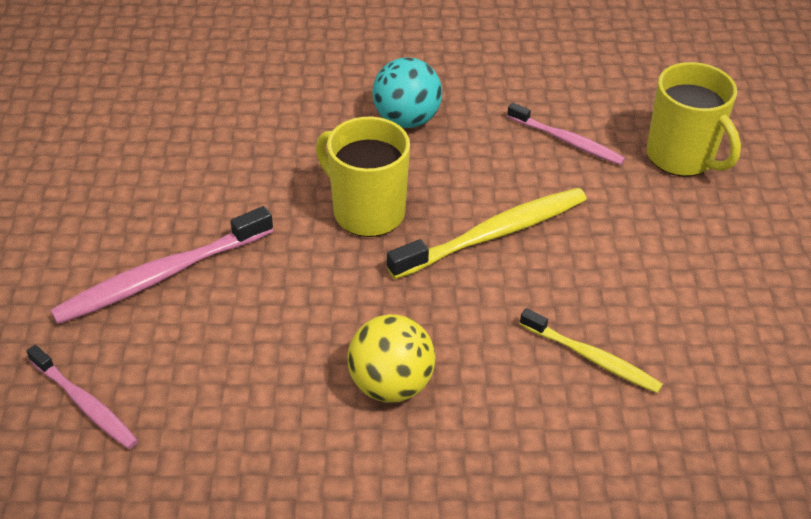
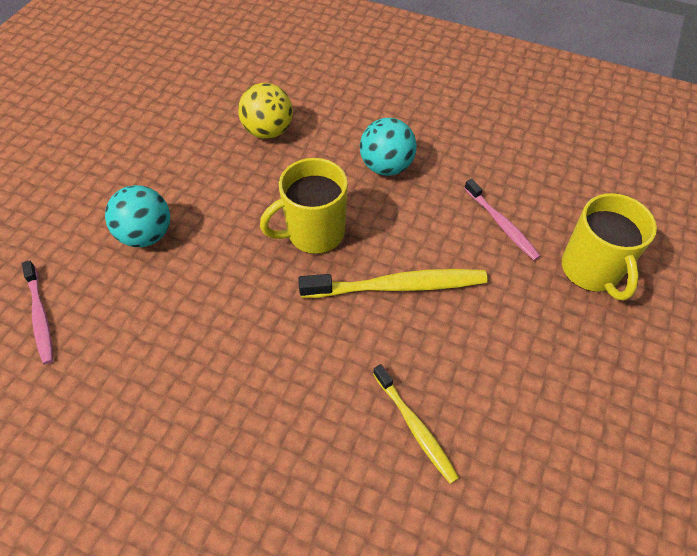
camera: 25 degrees right, 10 degrees up
pink toothbrush [50,206,273,324] -> turquoise ball [105,185,170,247]
yellow mug [316,117,410,237] -> yellow mug turned 90 degrees counterclockwise [260,158,348,254]
yellow ball [347,314,436,403] -> yellow ball moved to [238,83,293,139]

